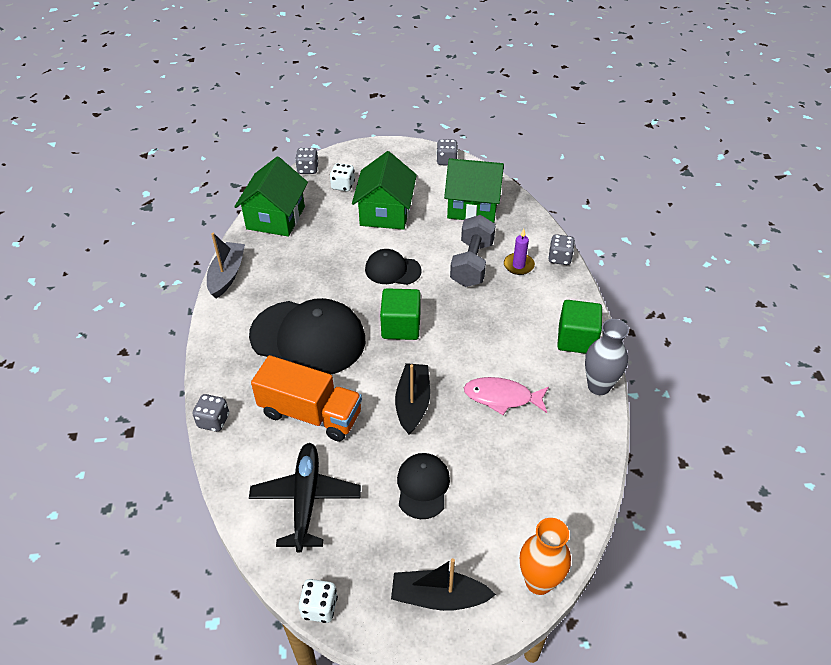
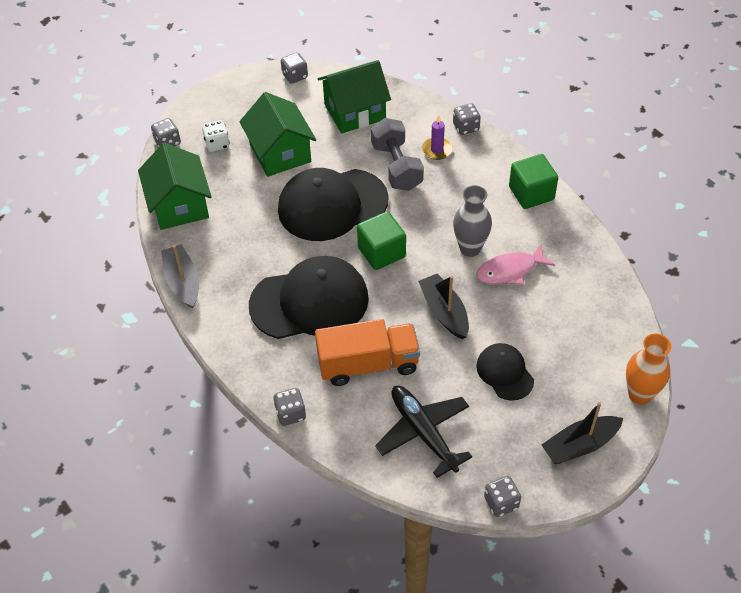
camera: 30 degrees left, 5 degrees up
white dice [299,579,338,623] -> grey dice [484,476,521,517]
black cap [365,249,422,285] -> black cap [278,168,389,241], size x1.92
grey vase [585,319,629,395] -> grey vase moved to [453,185,492,257]

